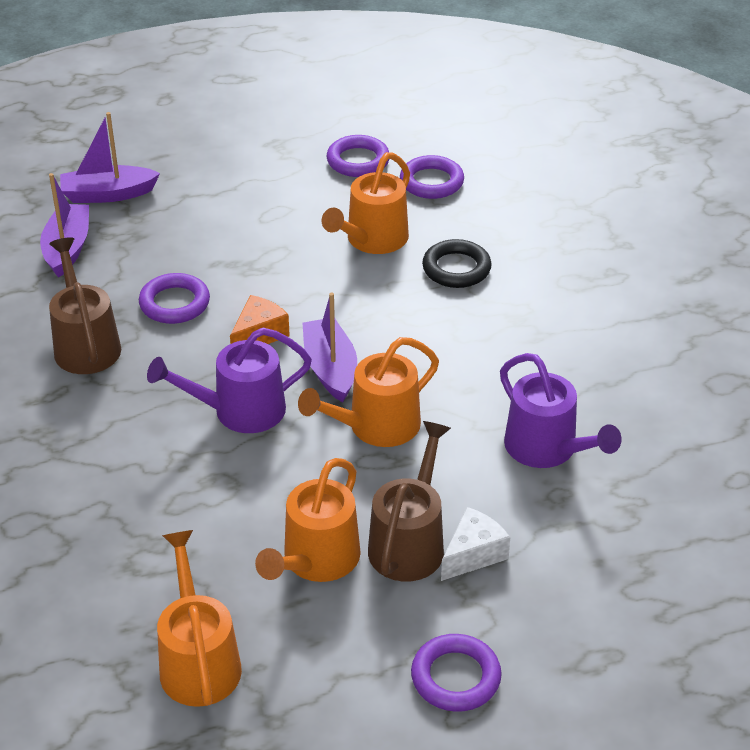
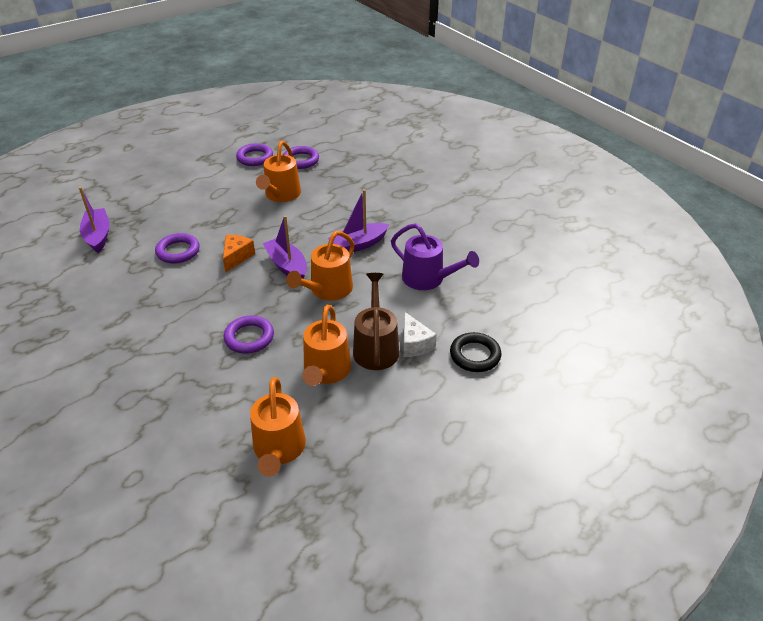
camera: 20 degrees left, 0 degrees up
brown watering can [49,237,121,374] -> none
purple boat [60,112,160,203] -> purple boat moved to [328,189,389,252]
purple watering can [147,328,312,433] -> none
orange watering can [157,530,242,707] -> orange watering can turned 150 degrees counterclockwise [250,377,306,477]
purple ring [411,634,502,712] -> purple ring moved to [224,316,274,354]
black ring [422,239,492,288] -> black ring moved to [450,332,501,372]
white cheese [441,507,510,581] -> white cheese turned 135 degrees clockwise [403,312,437,357]

